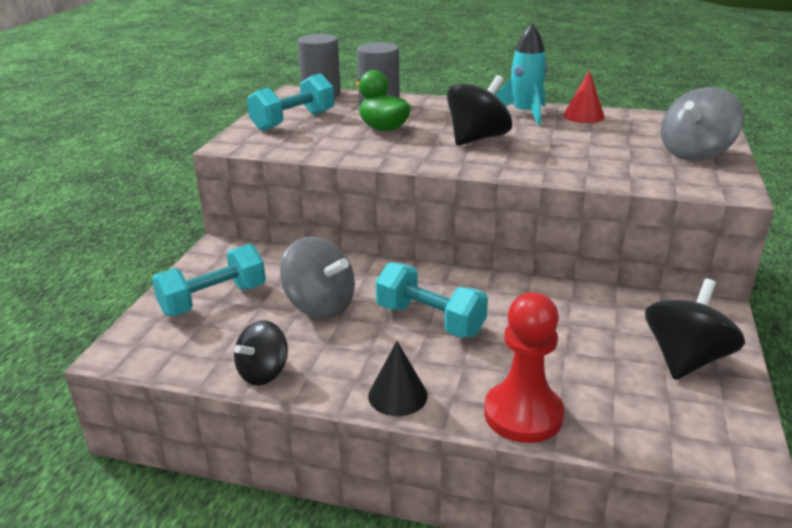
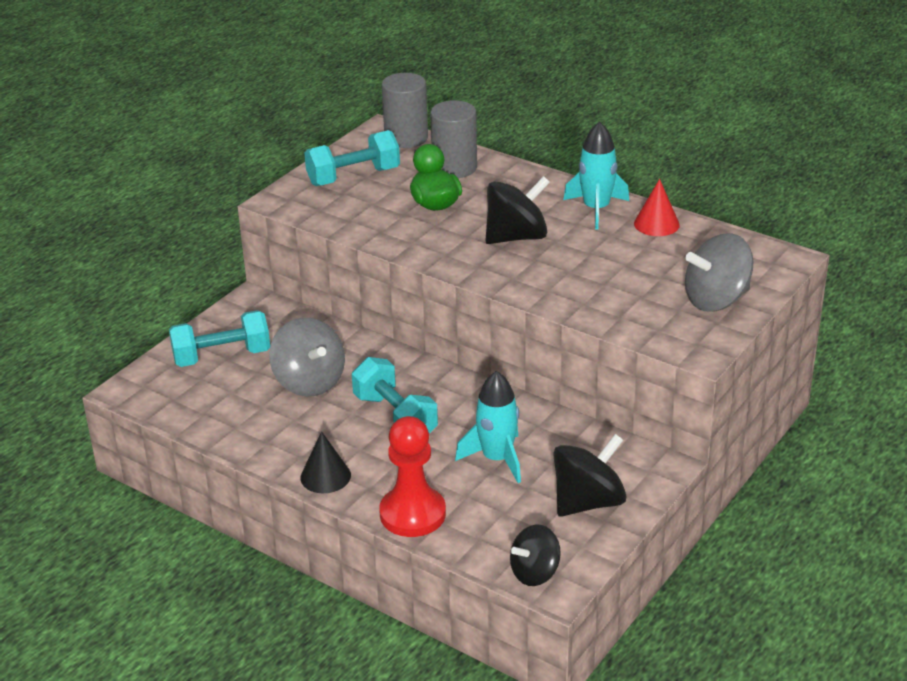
camera: 20 degrees right, 5 degrees up
black spinning top [234,321,288,385] -> black spinning top moved to [510,525,561,586]
none -> turquoise rocket [455,371,521,483]

